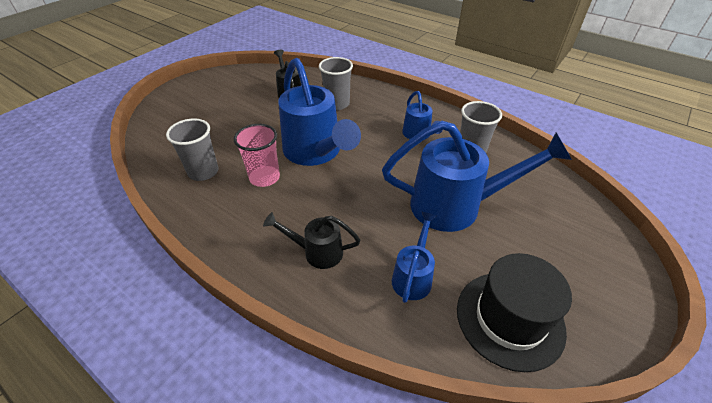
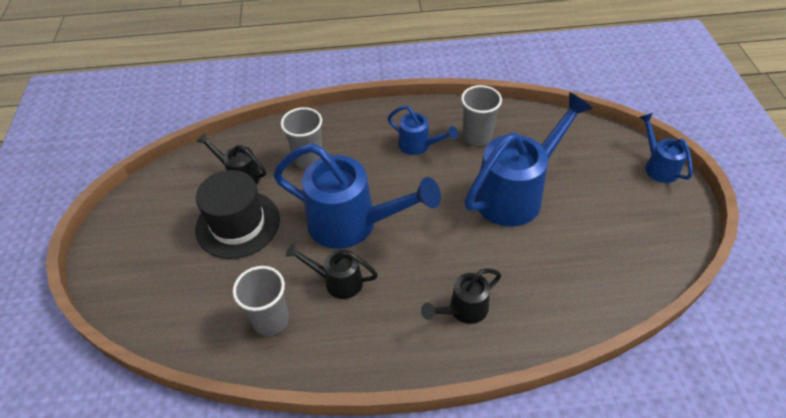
camera: 40 degrees left, 5 degrees up
pink cup [234,124,280,187] -> black watering can [285,243,378,299]
blue watering can [392,212,437,303] -> blue watering can moved to [639,113,693,183]
black hat [457,253,572,372] -> black hat moved to [195,170,280,259]

